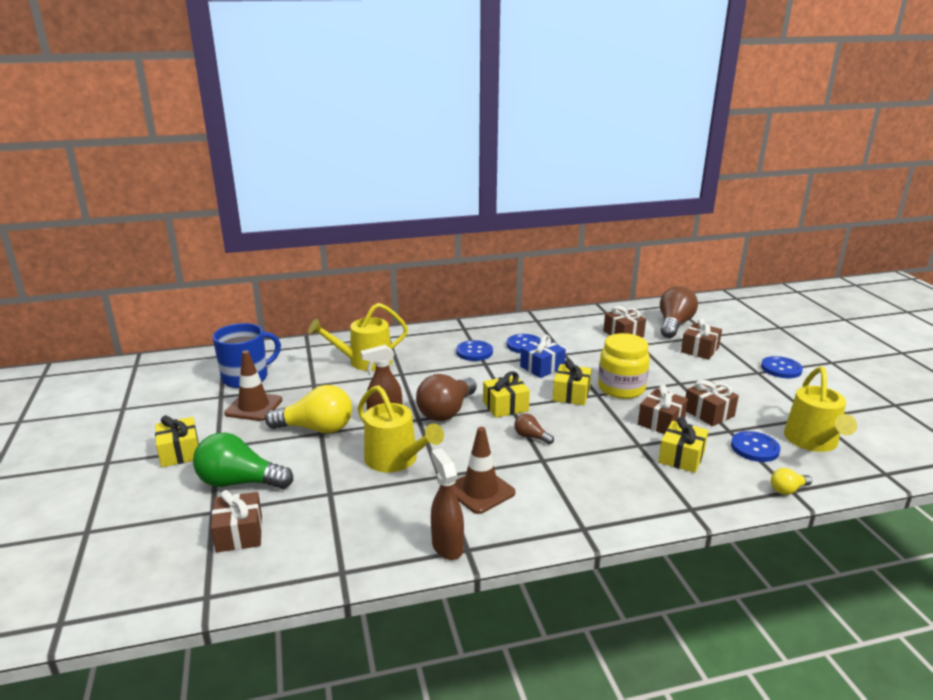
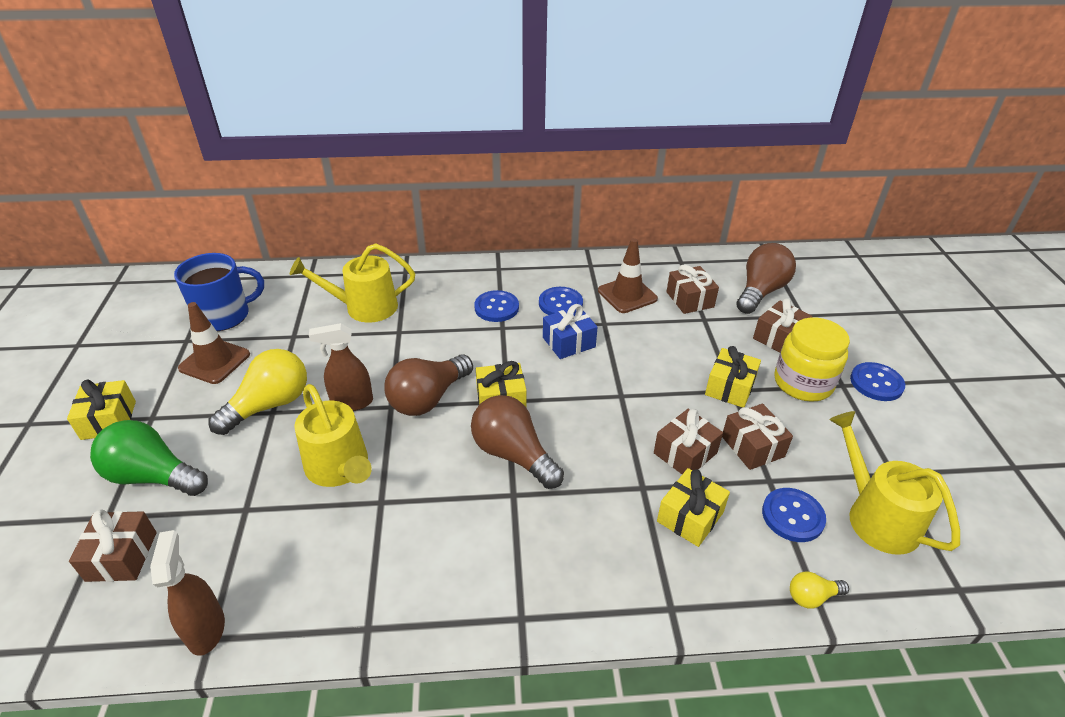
camera: 10 degrees right, 15 degrees up
yellow light bulb [265,385,352,433] -> yellow light bulb turned 60 degrees counterclockwise [208,349,307,435]
brown spray bottle [431,448,464,560] -> brown spray bottle moved to [150,530,225,656]
brown traffic cone [453,427,516,514] -> brown traffic cone moved to [598,238,658,313]
brown light bulb [514,414,554,444] -> brown light bulb [471,395,564,489], size x2.07
yellow gift [553,359,592,405] -> yellow gift moved to [705,346,761,408]
yellow jar [598,333,650,399] -> yellow jar moved to [774,318,850,402]
yellow watering can [784,367,857,452] -> yellow watering can turned 135 degrees clockwise [829,411,960,555]

